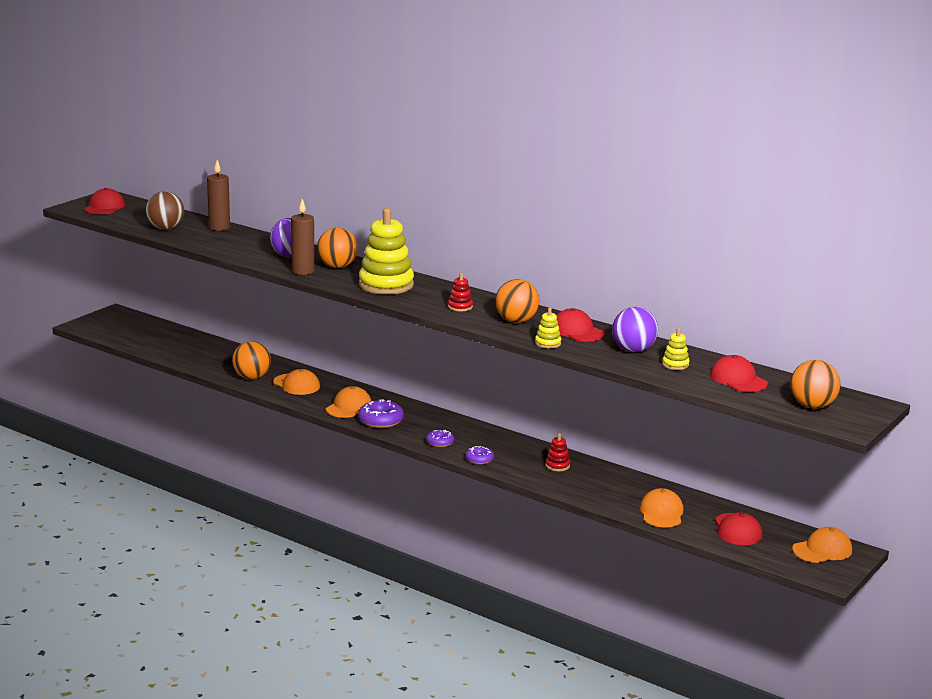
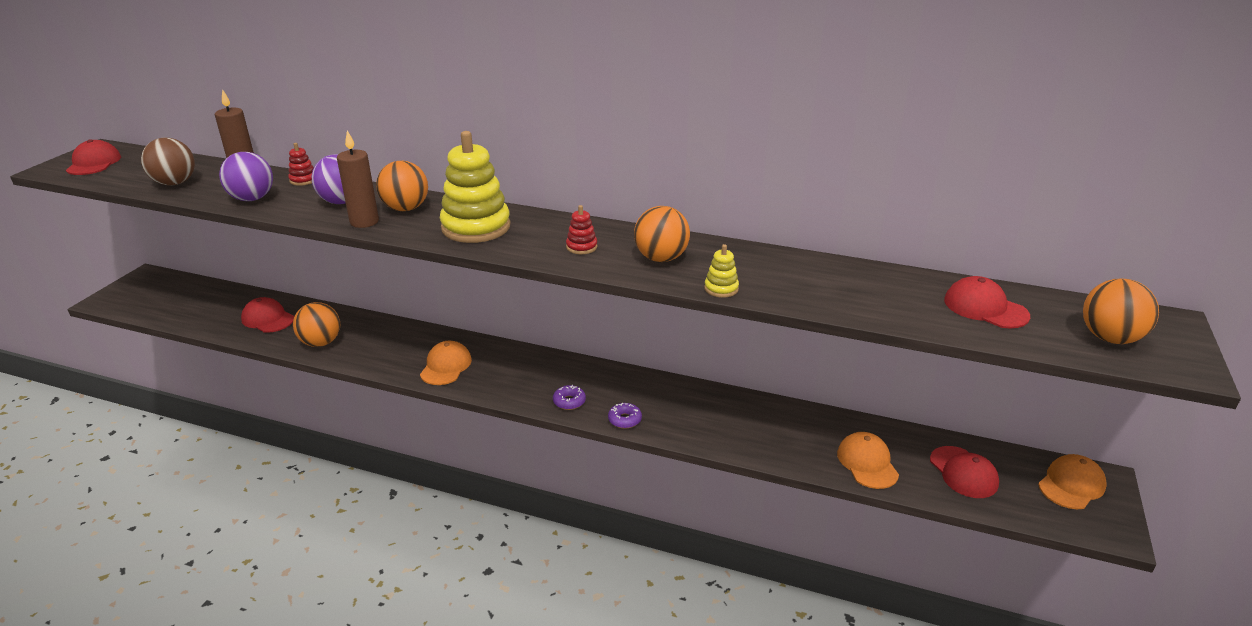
camera: 15 degrees left, 10 degrees up
orange cap [273,369,320,395] -> none
purple donut [358,399,404,428] -> none
red stacking toy [545,433,570,471] -> red stacking toy moved to [288,143,314,186]
red cap [556,308,605,342] -> red cap moved to [241,297,294,333]
purple ball [612,307,658,352] -> purple ball moved to [219,152,273,201]
yellow stacking toy [662,328,690,370] -> none

